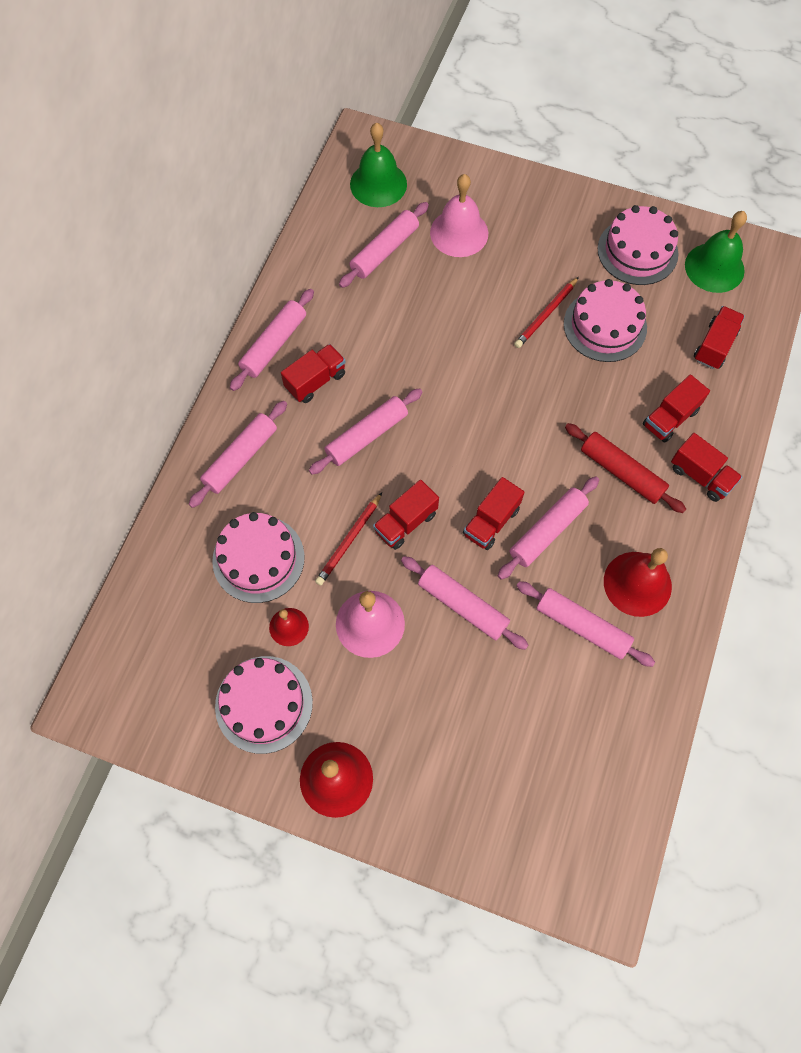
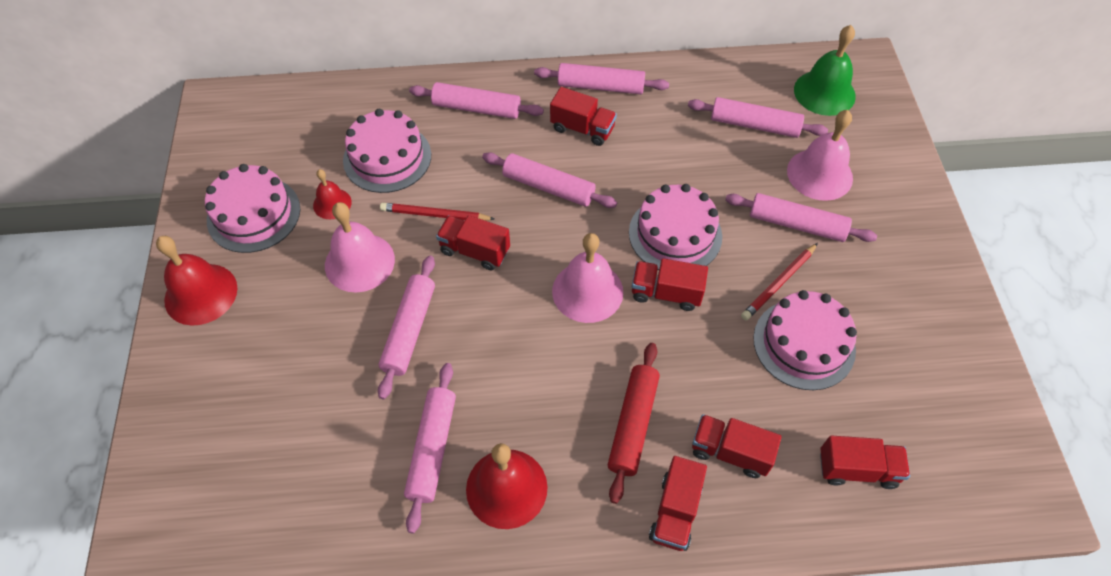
camera: 65 degrees right, 10 degrees down
red truck [463,477,524,550] -> red truck moved to [632,258,708,311]
pink rolling pin [498,476,599,580] -> pink rolling pin moved to [725,193,877,242]
red pencil [514,277,579,348] -> red pencil turned 60 degrees counterclockwise [741,243,818,321]
pink cake [598,205,678,285] -> pink cake moved to [629,184,722,270]
green bell [685,211,747,293] -> none
none -> pink bell [552,233,623,323]

